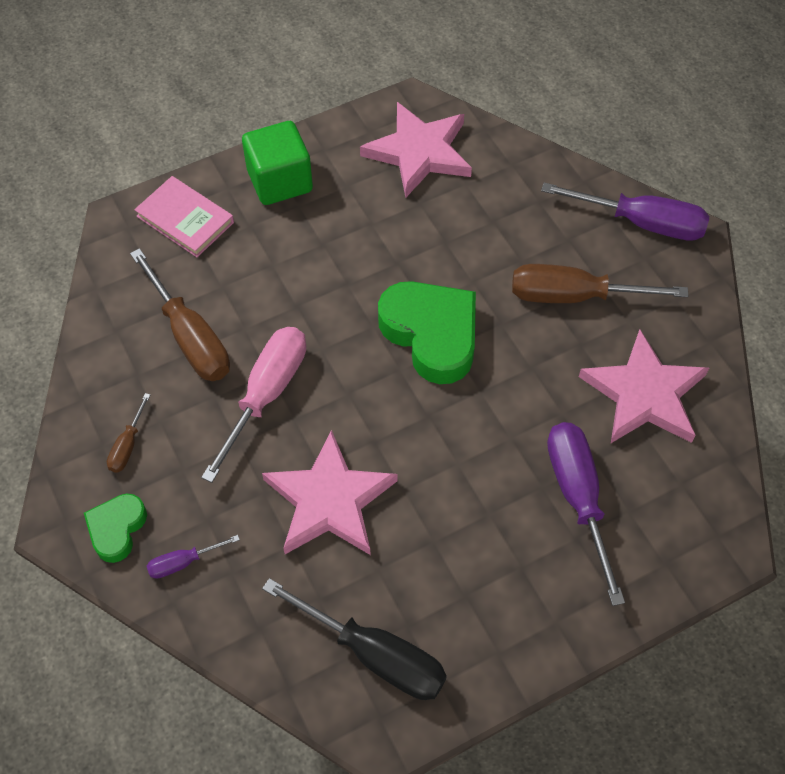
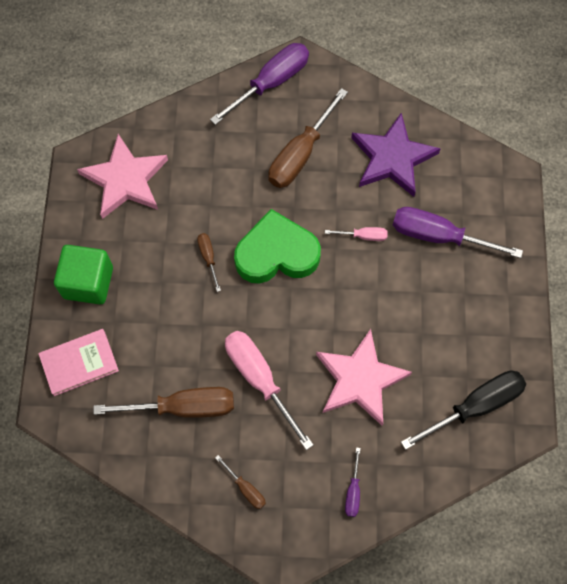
camera: 60 degrees left, 10 degrees up
green heart [84,494,147,563] -> none
pink star [579,329,709,443] -> purple star [351,113,441,197]
none -> brown screwdriver [197,233,221,292]
none -> pink screwdriver [325,227,388,241]

